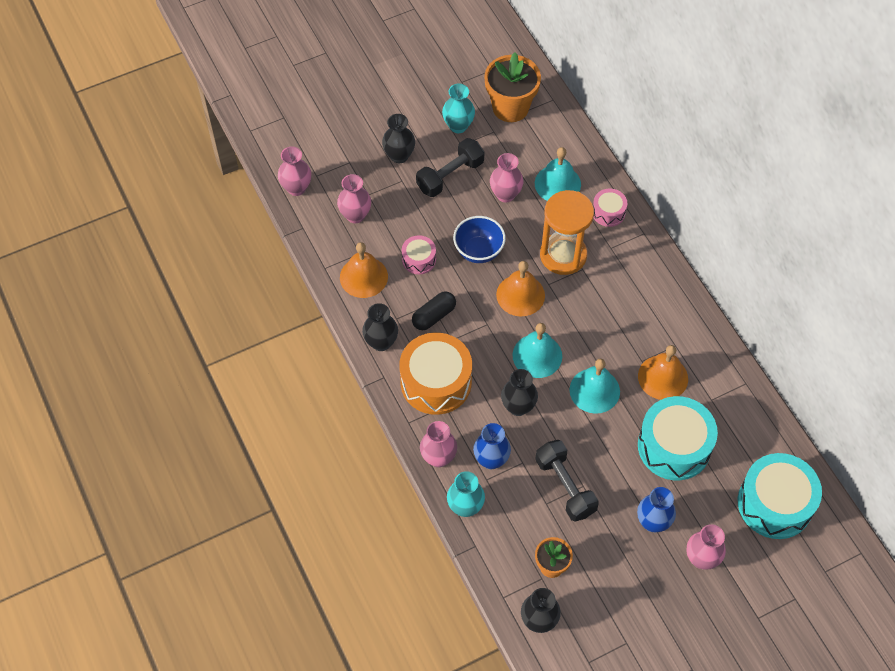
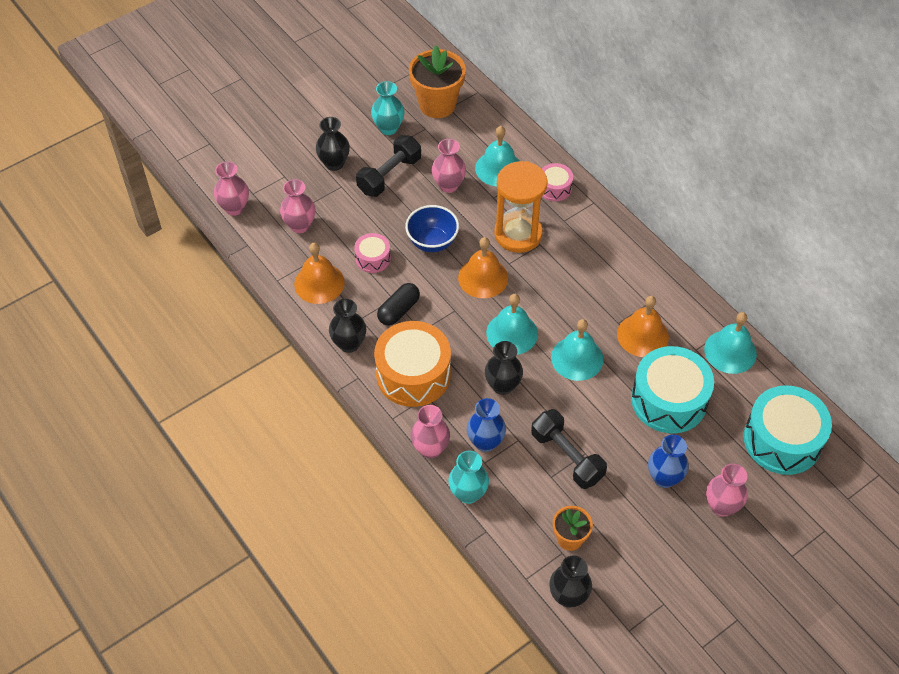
camera: 10 degrees left, 5 degrees down
none -> turquoise bell [704,312,757,374]

